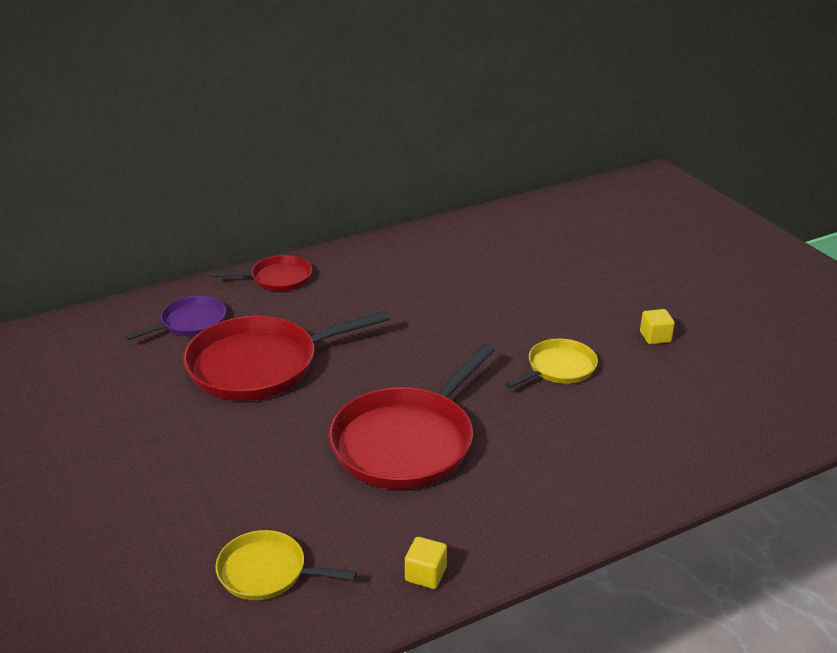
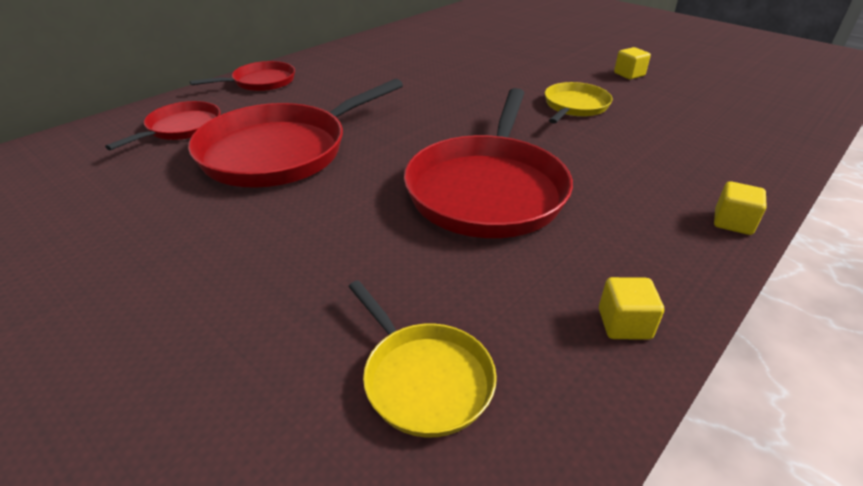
camera: 20 degrees left, 5 degrees up
purple pan [125,296,226,340] -> red pan [105,101,221,150]
yellow pan [215,530,357,600] -> yellow pan turned 120 degrees counterclockwise [348,280,497,437]
none -> yellow cube [714,181,766,235]

